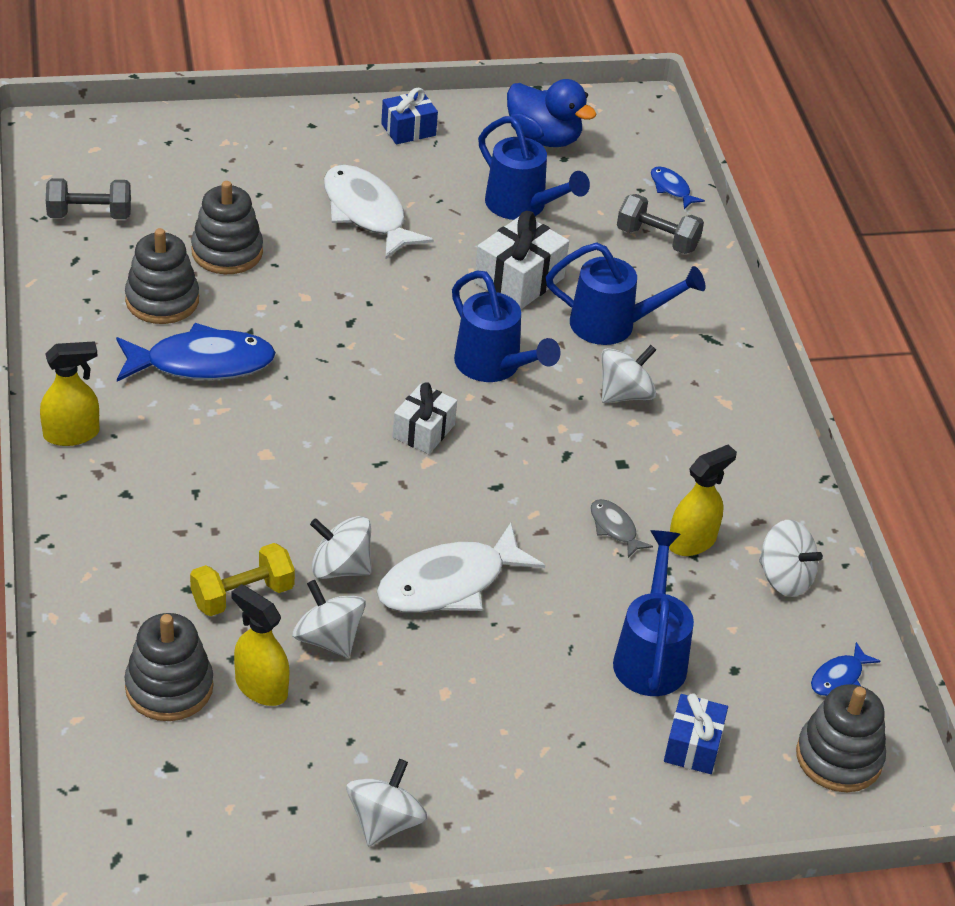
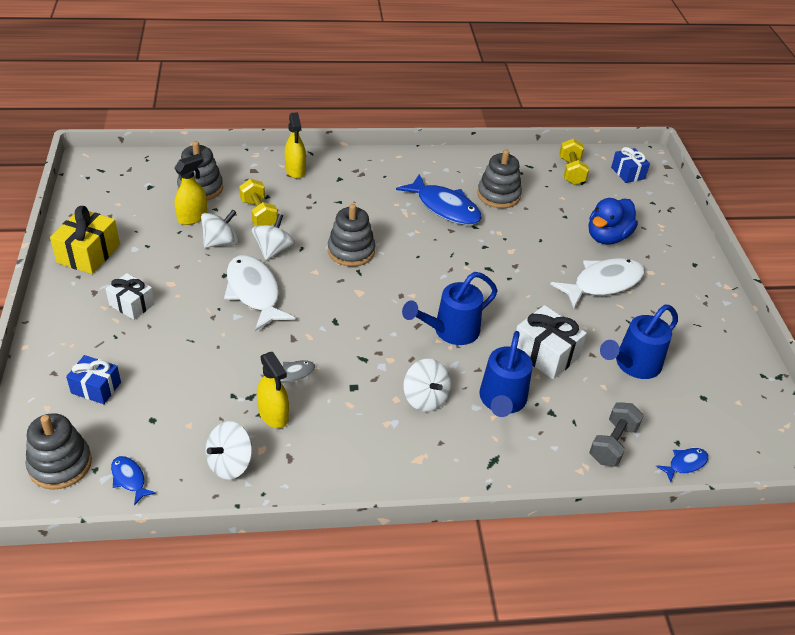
camera: 95 degrees right, 0 degrees up
yellow spray bottle [40,341,99,446] -> yellow spray bottle moved to [285,112,306,179]
grey dumbbell [46,178,131,219] -> yellow dumbbell [559,138,589,185]
blue fish [116,323,276,382] -> blue fish turned 45 degrees counterclockwise [396,174,482,225]
grey stacking toy [191,181,263,274] -> grey stacking toy moved to [328,204,375,267]
white spinning top [347,759,427,846] -> yellow gift [50,206,120,274]
blue gift [381,88,438,144] -> blue gift moved to [611,147,650,183]
white gift [393,382,457,454] -> white gift moved to [106,273,155,320]
blue duck [507,79,596,147] -> blue duck moved to [589,198,638,245]
blue watering can [613,530,694,696] -> none

